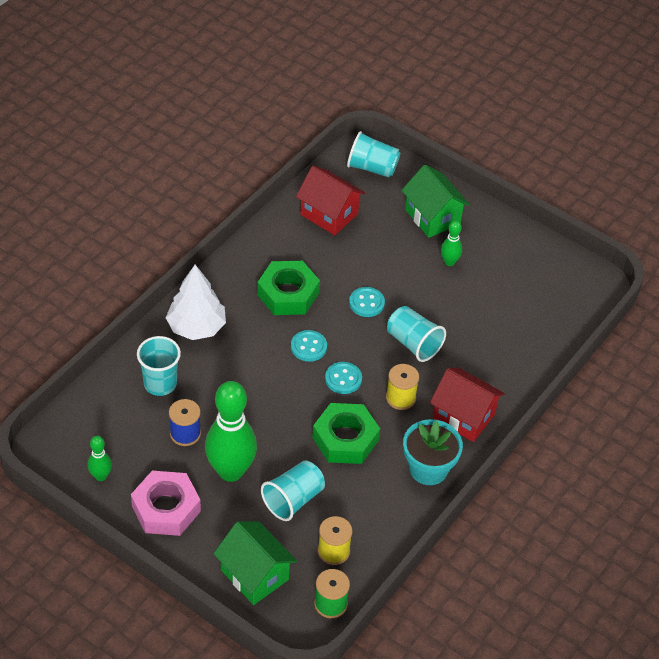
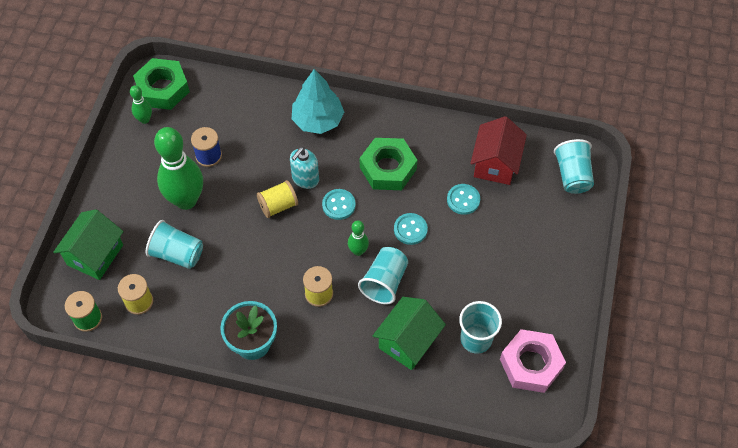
camera: 70 degrees right, 10 degrees up
pink nut [131,471,201,536] -> pink nut moved to [500,329,566,393]
turquoise cup [137,336,181,396] -> turquoise cup moved to [459,301,502,354]
white tree [166,265,226,340] -> turquoise tree [292,69,344,134]
green nut [312,403,380,464] -> green nut moved to [133,58,190,110]
turquoise button [325,362,362,394] -> turquoise button moved to [447,184,480,215]
green house [402,165,470,238] -> green house moved to [373,297,446,370]
red house [430,368,505,442] -> none
green bowling pin [441,220,462,266] -> green bowling pin moved to [348,220,369,256]
none -> yellow spool [257,180,298,218]
none -> turquoise soap dispenser [290,147,319,189]

